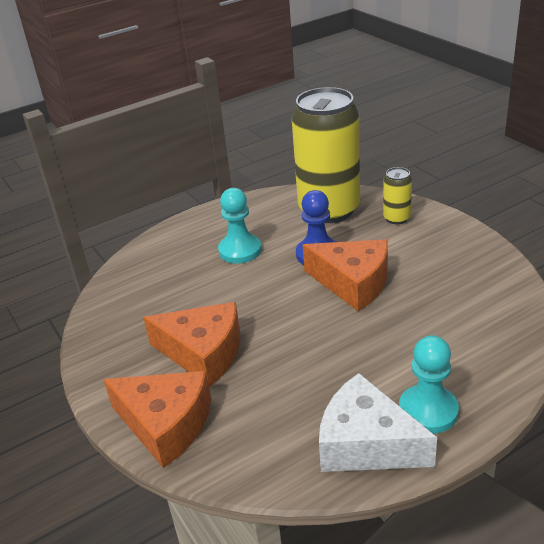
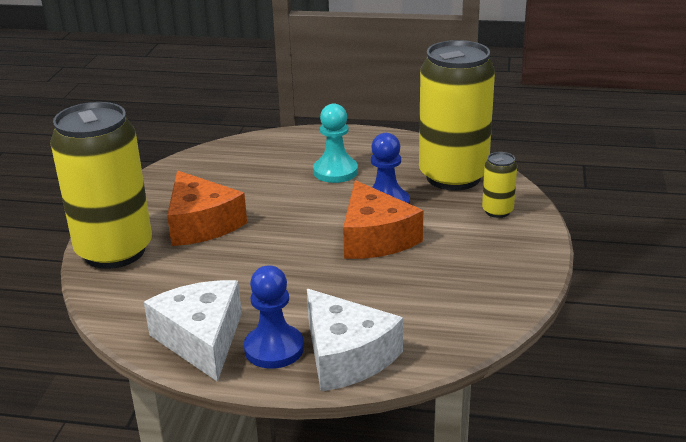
camera: 40 degrees right, 5 degrees down
orange cheese [103,371,211,468] -> yellow can [50,102,152,269]
turquoise pawn [399,335,459,434] -> blue pawn [244,265,304,369]
none -> white cheese [307,289,403,391]

